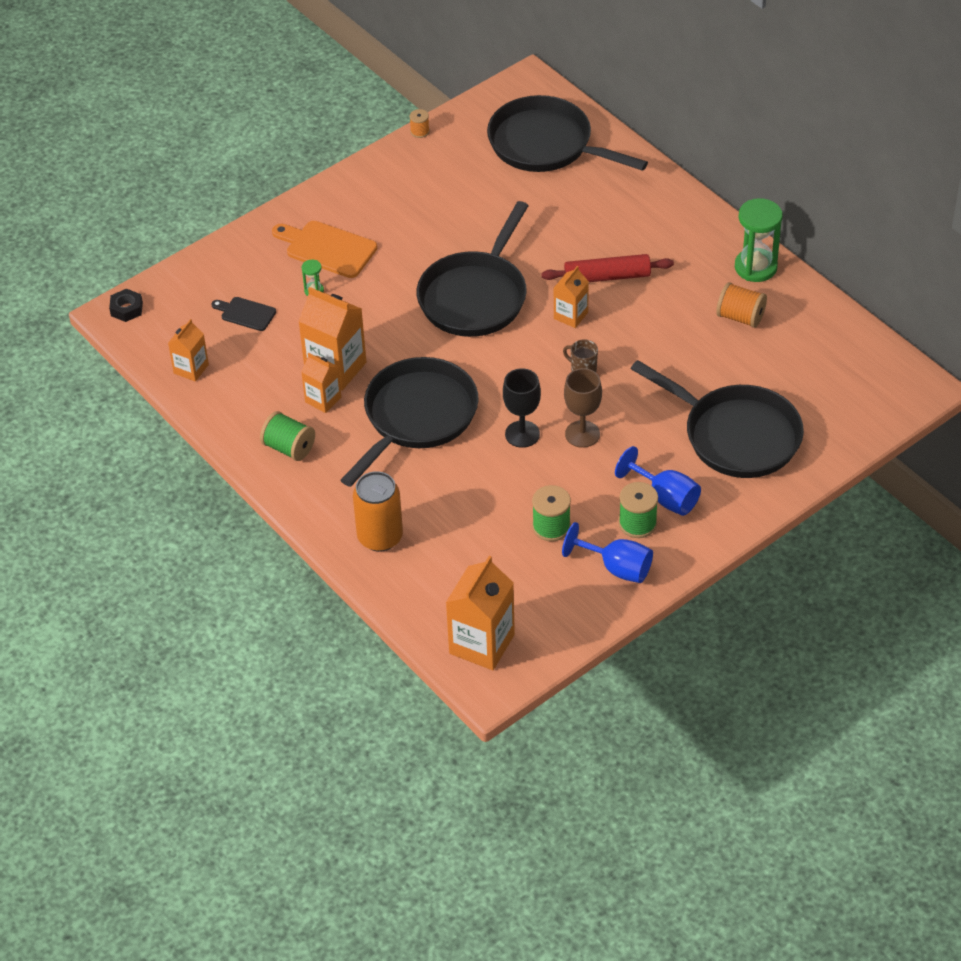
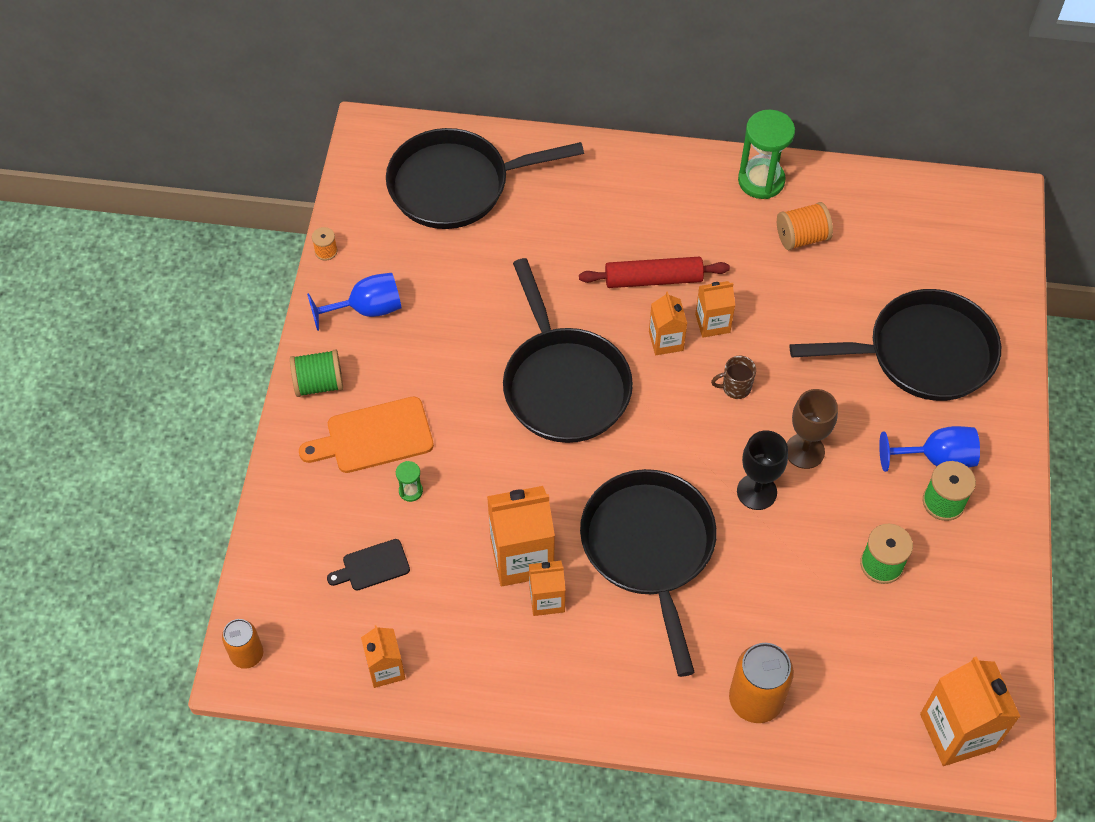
camera: 45 degrees left, 10 degrees up
black nut [109,289,143,322] -> orange can [222,619,263,669]
green spool [260,411,315,461] -> green spool moved to [290,349,343,397]
red rolling pin [541,254,674,282] -> red rolling pin turned 45 degrees clockwise [579,257,730,288]
blue goblet [562,522,653,583] -> blue goblet moved to [307,273,401,331]
none -> orange carton [695,281,735,338]

